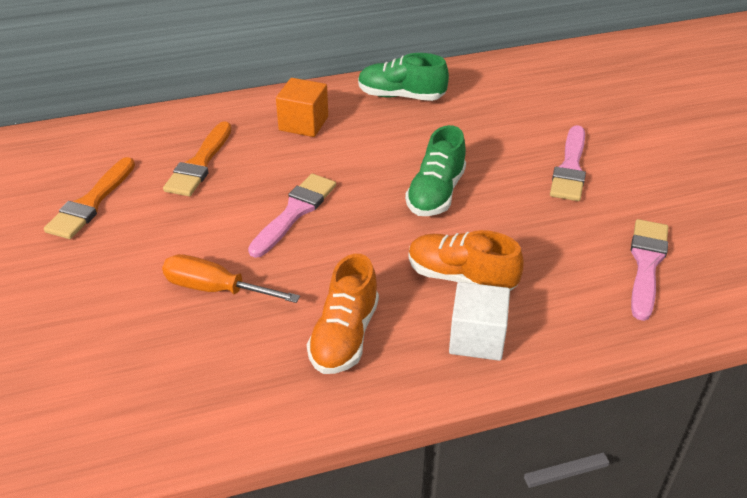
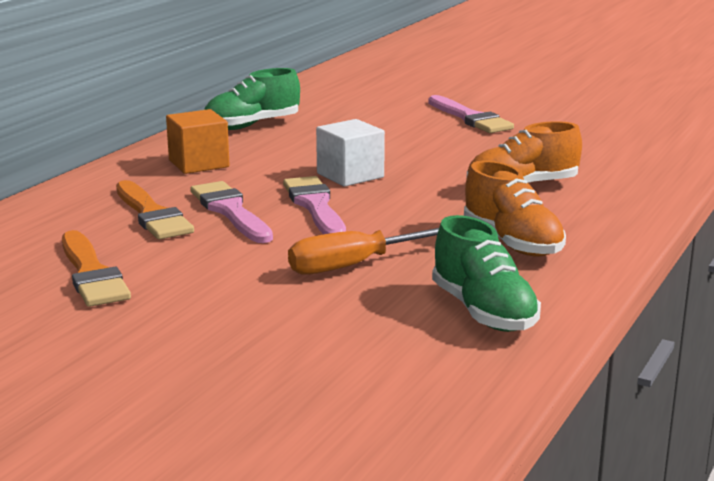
camera: 45 degrees left, 20 degrees down
green shoe [405,125,466,216] -> green shoe moved to [432,215,541,332]
white cube [449,282,510,361] -> white cube moved to [316,119,385,186]
pink brush [631,219,668,321] -> pink brush moved to [190,181,273,243]

